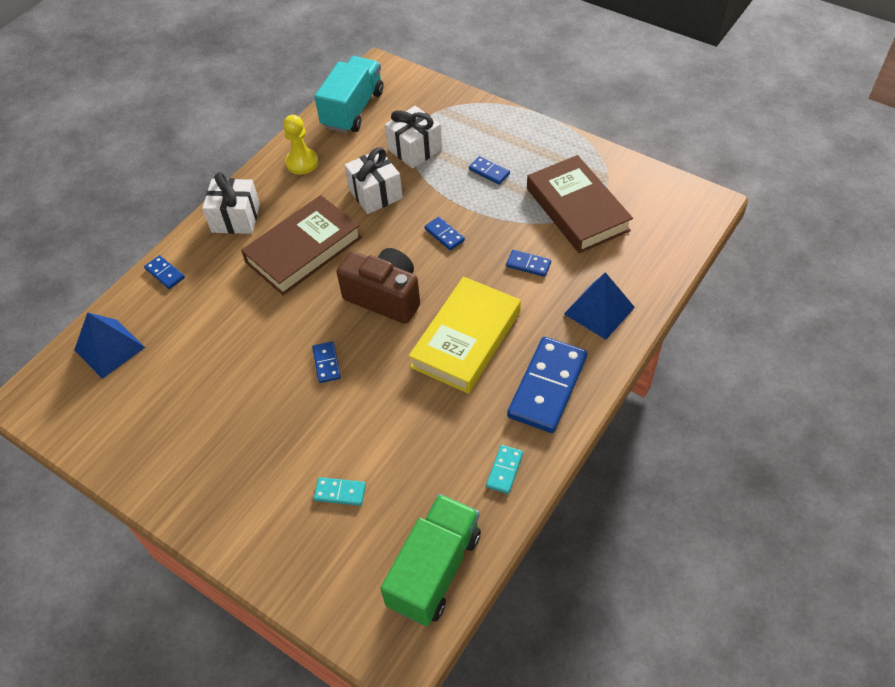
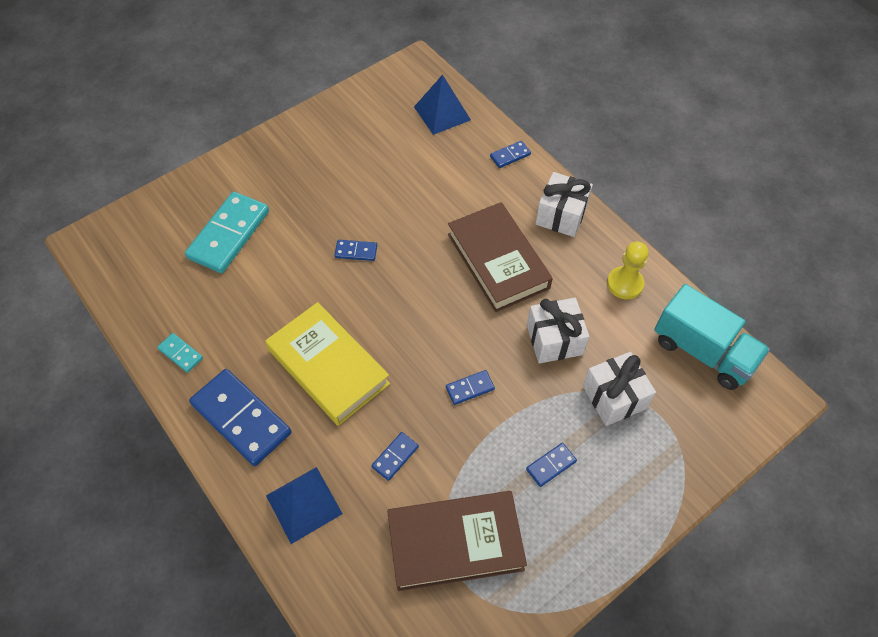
camera: 105 degrees right, 5 degrees up
turquoise domino [314,477,366,506] -> turquoise domino [185,192,269,273], size x2.18
brown camera [337,248,420,324] -> none
green truck [380,494,481,626] -> none

